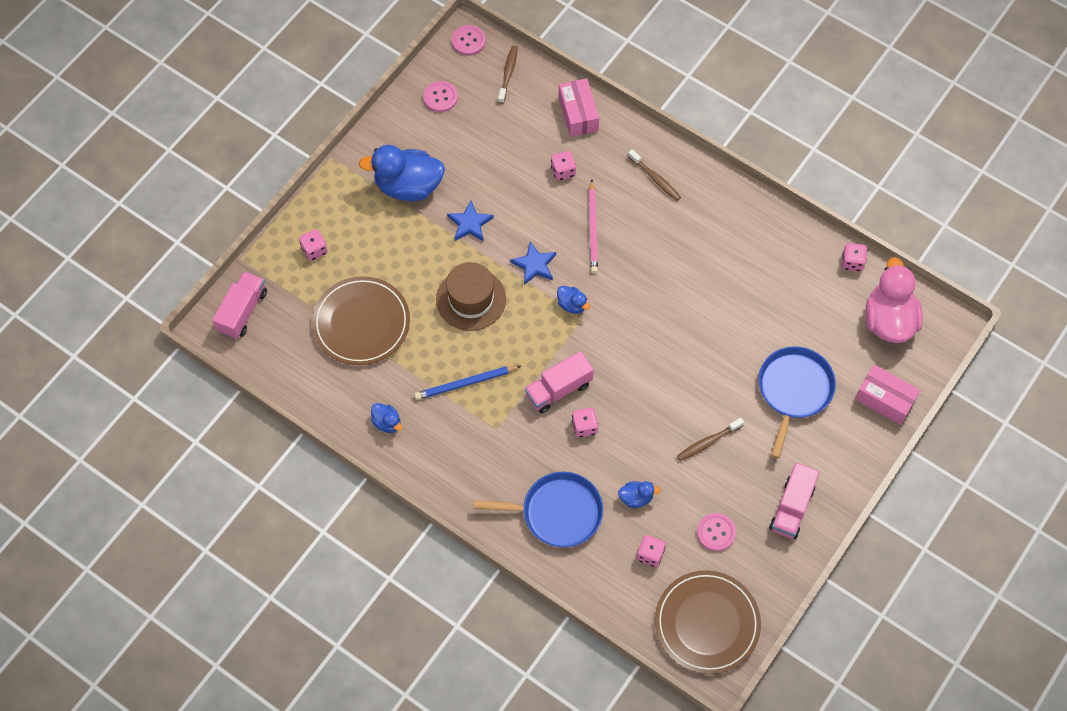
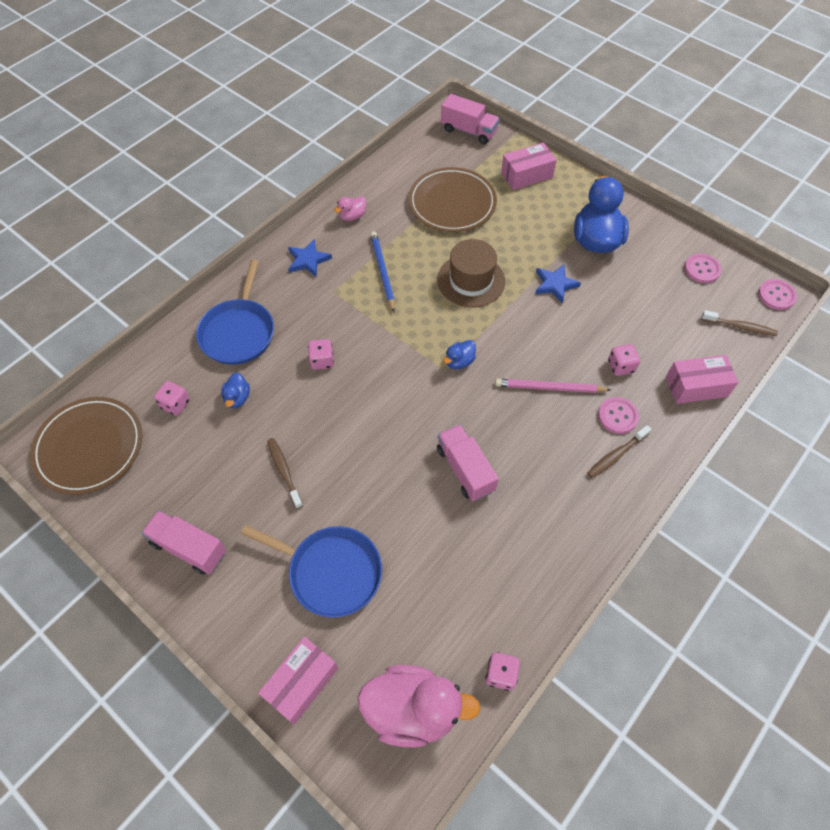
camera: 95 degrees right, 5 degrees down
pink dice [299,229,328,261] -> pink box [501,142,557,190]
blue duck [371,403,402,433] -> pink duck [334,196,366,221]
blue star [510,241,556,285] -> blue star moved to [288,239,332,277]
pink truck [525,351,594,413] -> pink truck moved to [437,424,499,501]
pink button [697,513,736,551] -> pink button moved to [598,397,639,434]

